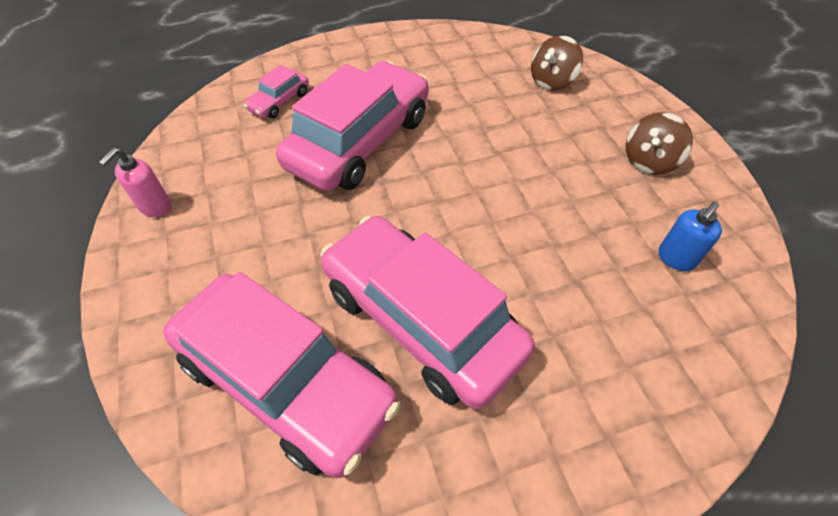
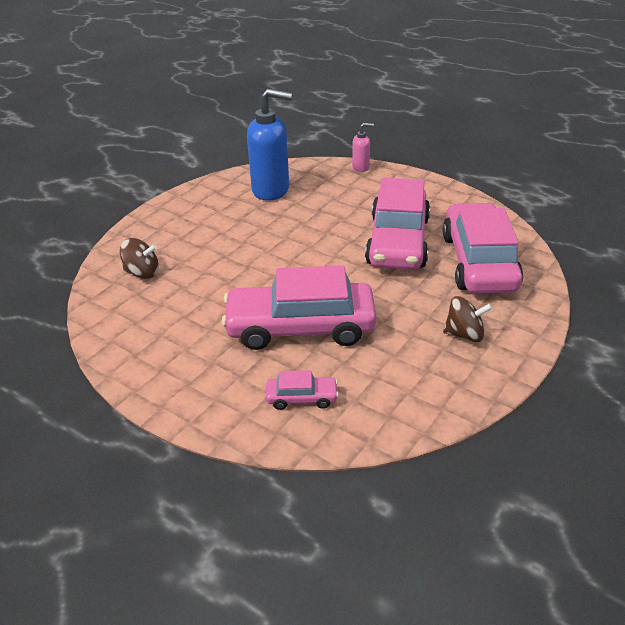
camera: 125 degrees left, 15 degrees down
pink soap dispenser [99,148,171,217] -> pink soap dispenser moved to [352,123,374,172]
brown spinning top [626,112,693,175] -> brown spinning top moved to [443,296,492,342]
blue soap dispenser [659,202,722,271] -> blue soap dispenser [247,89,292,201], size x2.10

